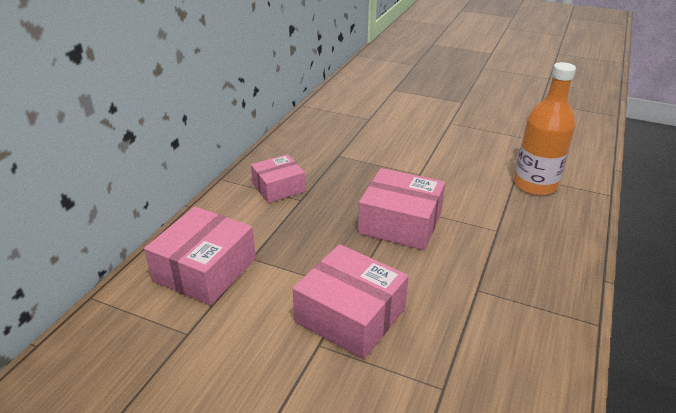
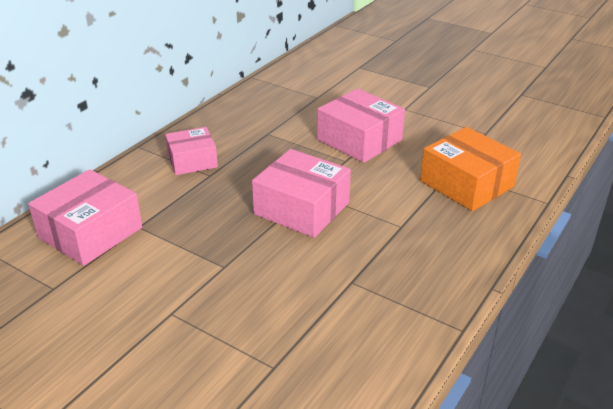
camera: 10 degrees right, 0 degrees up
pink box [293,244,409,359] -> pink box moved to [317,89,405,163]
orange bottle [514,62,576,195] -> orange box [420,127,521,211]

